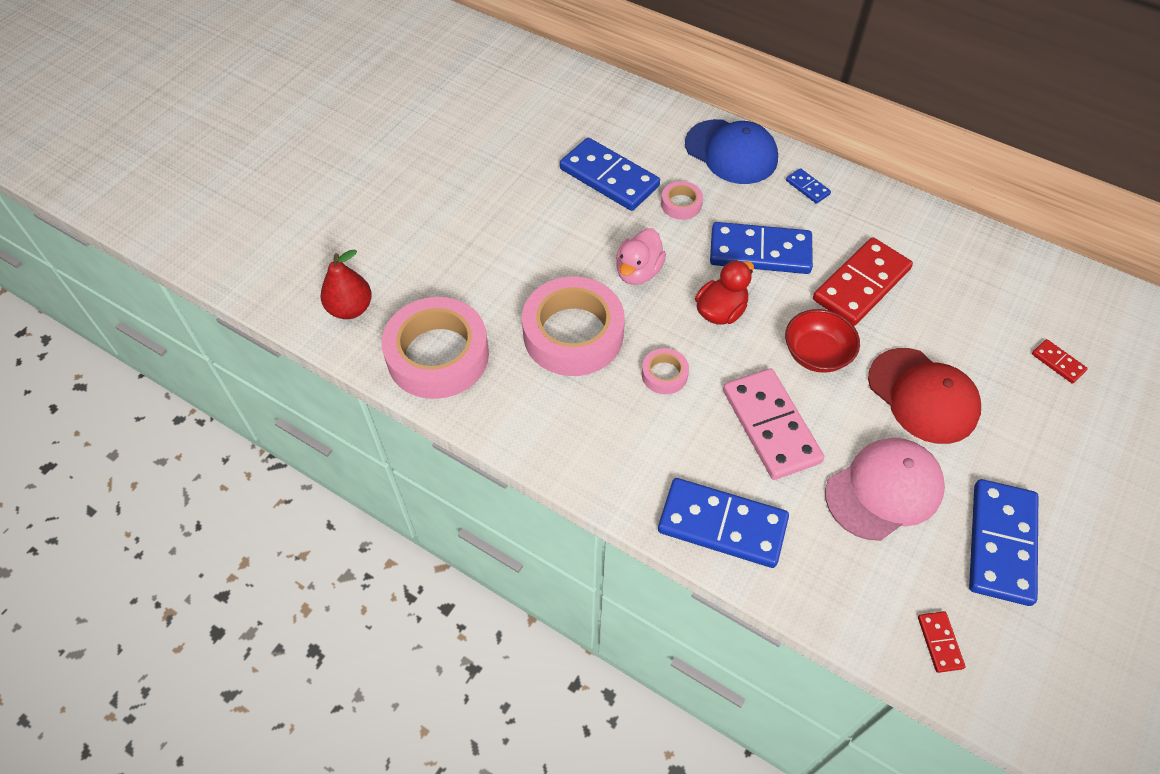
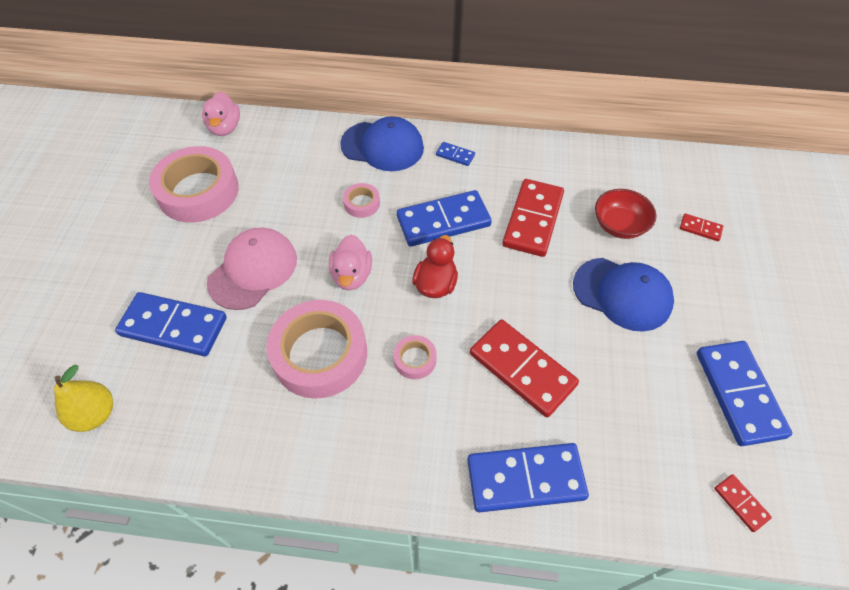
camera: 25 degrees left, 0 degrees up
red pear [320,249,372,319] -> yellow pear [54,365,113,432]
pink tape [382,297,489,399] -> pink tape moved to [149,146,239,223]
blue domino [560,138,660,211] -> blue domino moved to [115,292,227,357]
pink domino [723,369,824,480] -> red domino [470,320,579,418]
red bowl [785,309,860,373] -> red bowl moved to [595,189,656,239]
pink cap [825,438,945,541] -> pink cap moved to [207,228,297,310]
red cap [868,348,981,444] -> blue cap [573,258,674,332]
none -> pink duck [202,91,240,136]

